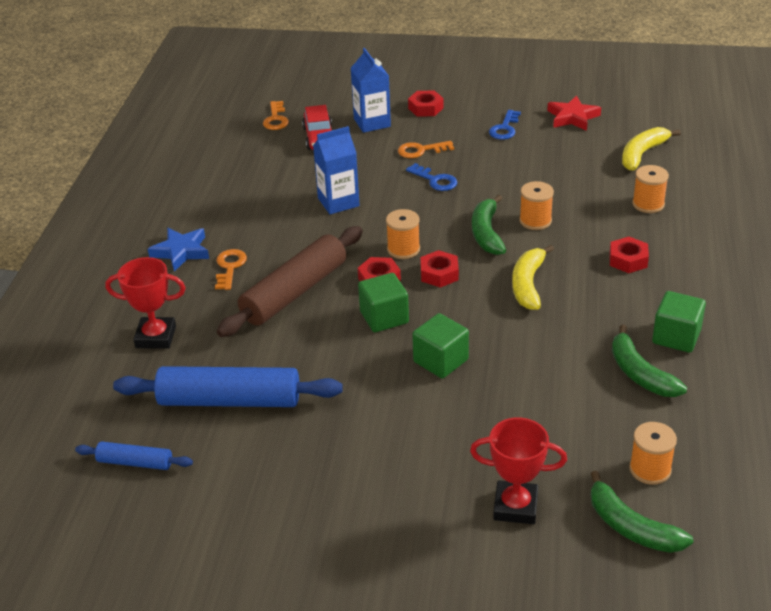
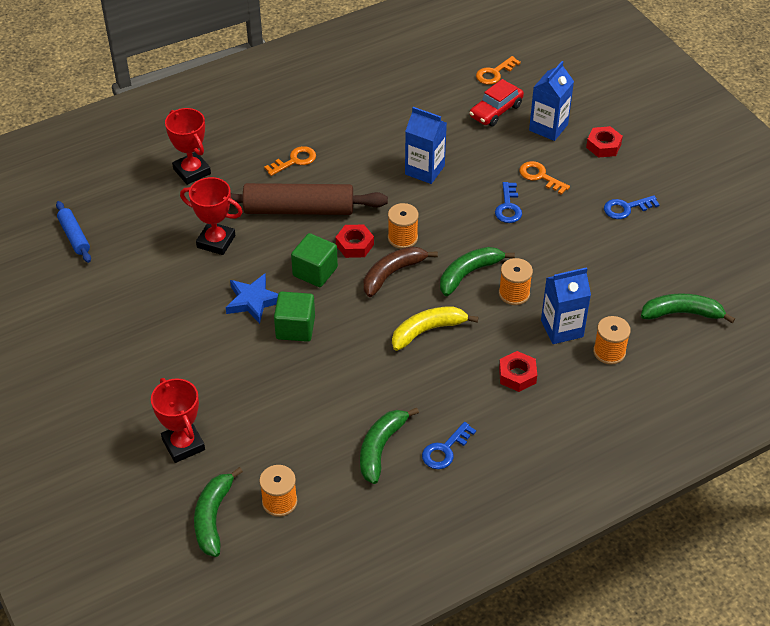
camera: 50 degrees right, 10 degrees up
blue rolling pin [113,366,343,407] -> none
blue star [148,228,209,272] -> blue star moved to [226,274,278,324]
red nut [420,250,459,288] -> brown banana [364,246,438,297]
red star [547,95,601,131] -> none
yellow banana [622,127,681,171] -> green banana [641,293,735,323]
green cube [652,291,706,353] -> blue key [422,422,476,469]
none -> red trophy [180,177,243,255]
none -> blue carton [541,267,591,344]

